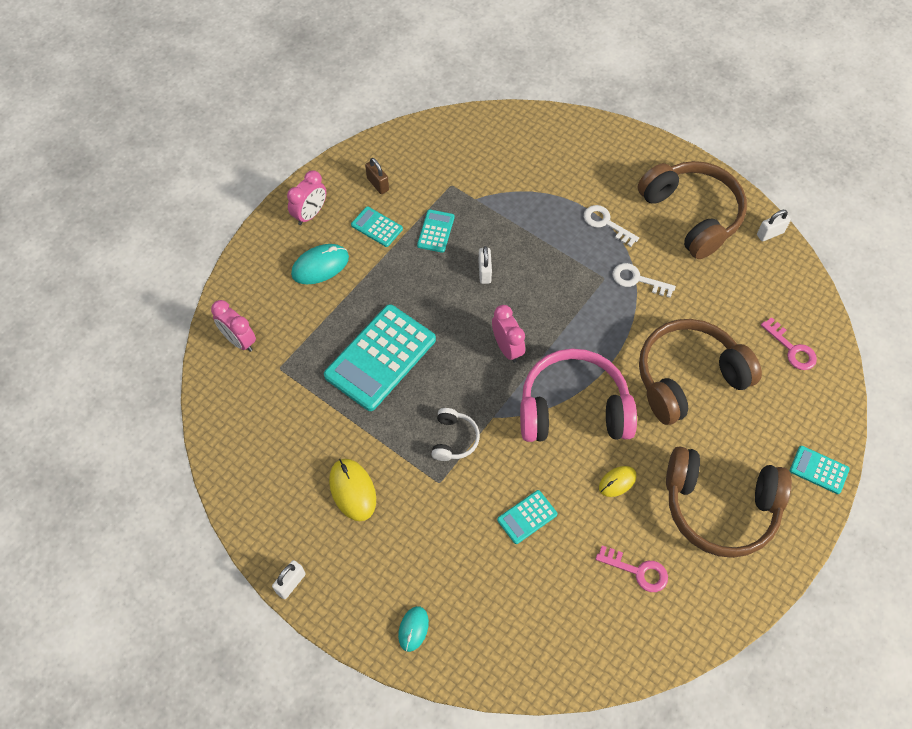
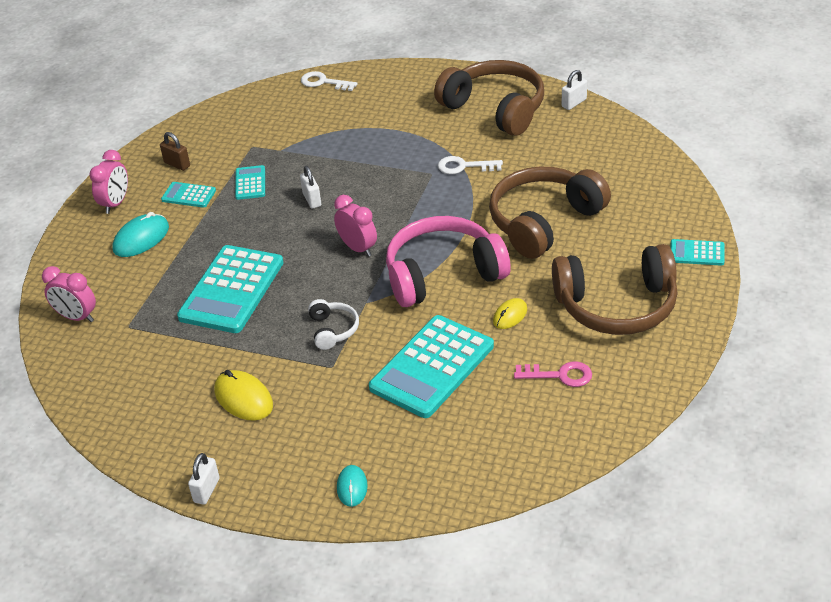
camera: 15 degrees left, 20 degrees down
turquoise calculator [497,490,557,544] -> turquoise calculator [369,315,494,418], size x2.12
white key [584,205,639,247] -> white key moved to [301,71,357,91]
pink key [761,317,817,370] -> none

